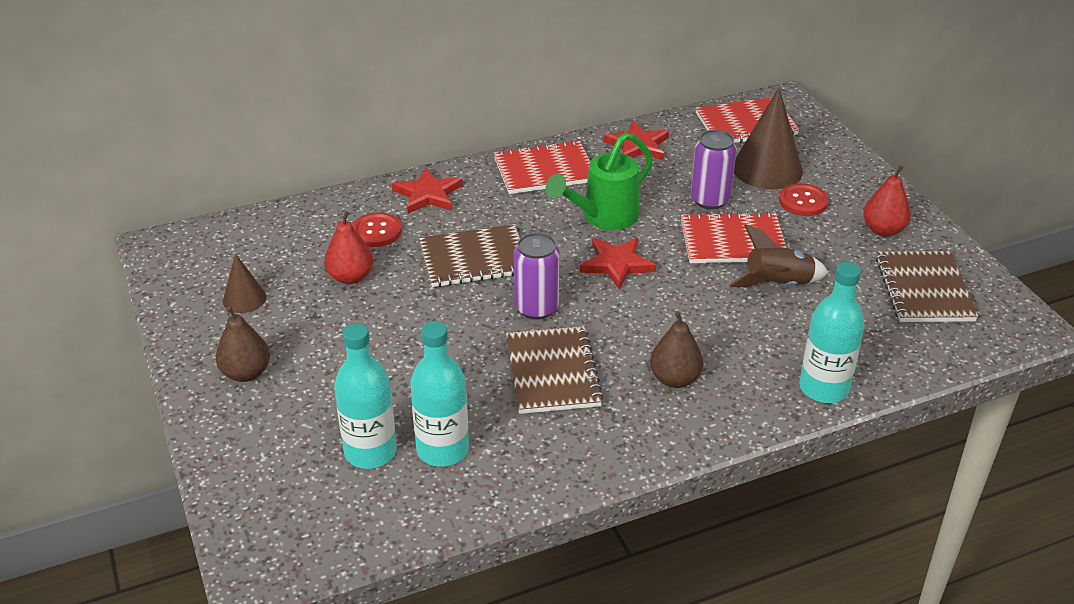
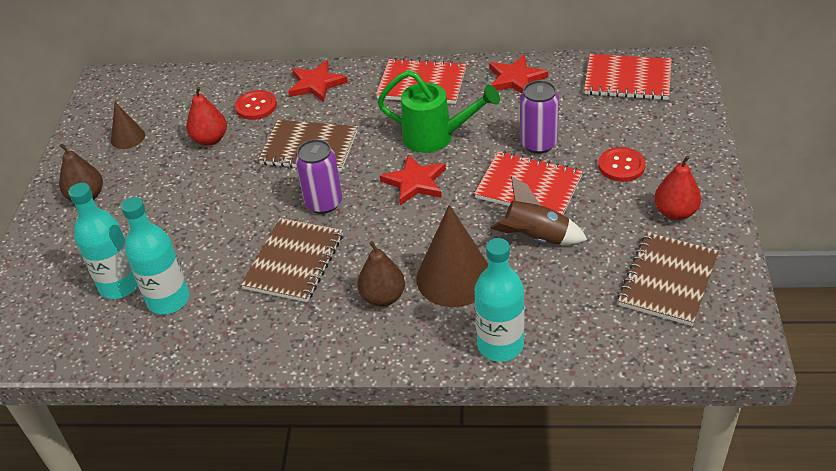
camera: 30 degrees right, 5 degrees up
green watering can [546,133,653,230] -> green watering can turned 150 degrees counterclockwise [377,70,500,153]
brown cone [734,87,803,189] -> brown cone moved to [417,205,488,307]

